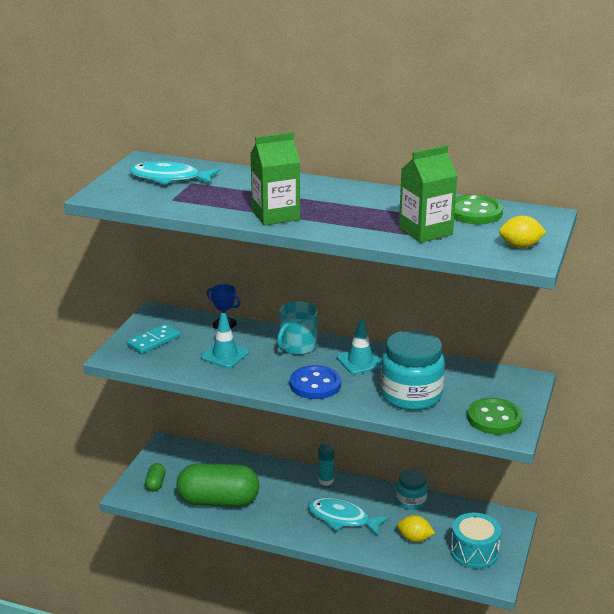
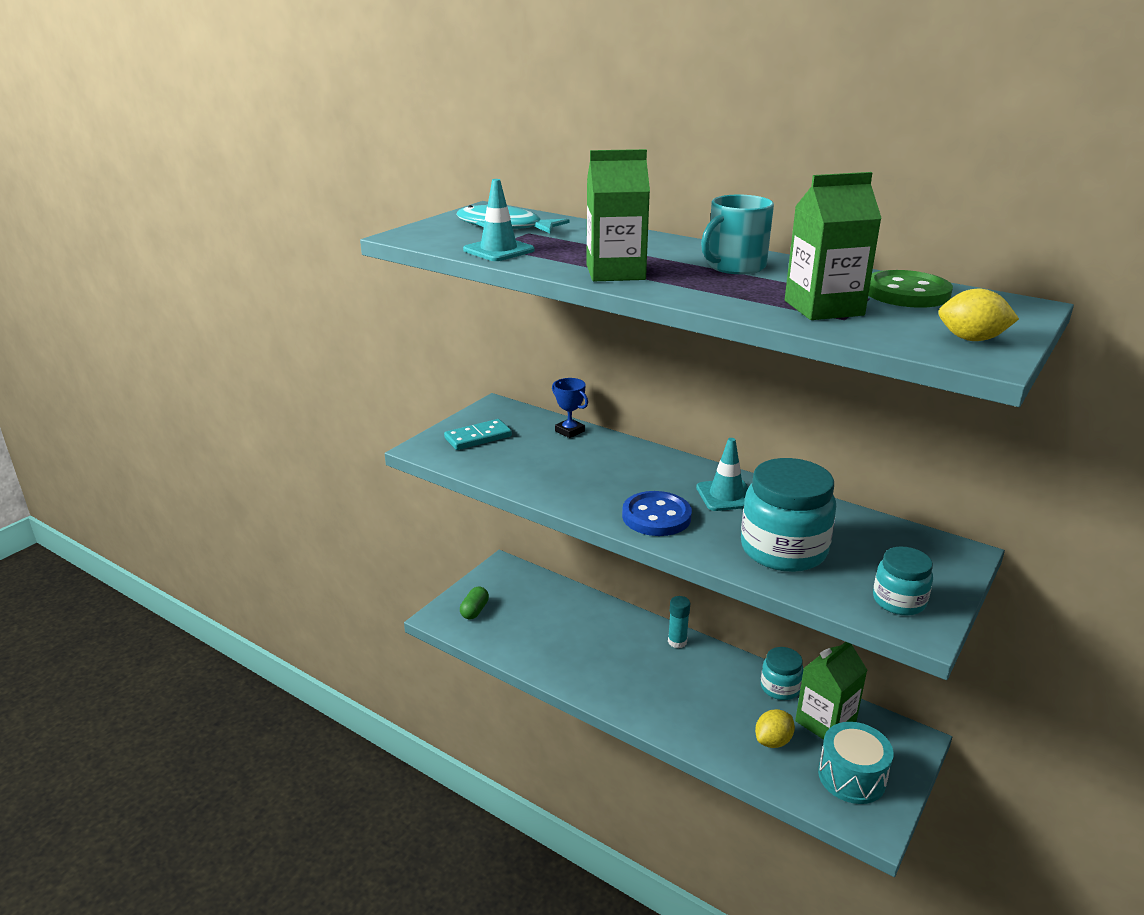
camera: 15 degrees right, 0 degrees up
green capsule [177,463,259,507] -> none
turquoise traffic cone [201,313,249,368] -> turquoise traffic cone moved to [463,179,535,261]
turquoise mug [277,301,318,355] -> turquoise mug moved to [701,194,774,274]
turquoise fish [308,498,390,536] -> none
yellow lemon [397,515,435,542] -> yellow lemon turned 75 degrees counterclockwise [755,709,795,748]
green button [467,398,522,435] -> turquoise jar [873,546,933,616]
none -> green carton [795,642,867,740]

